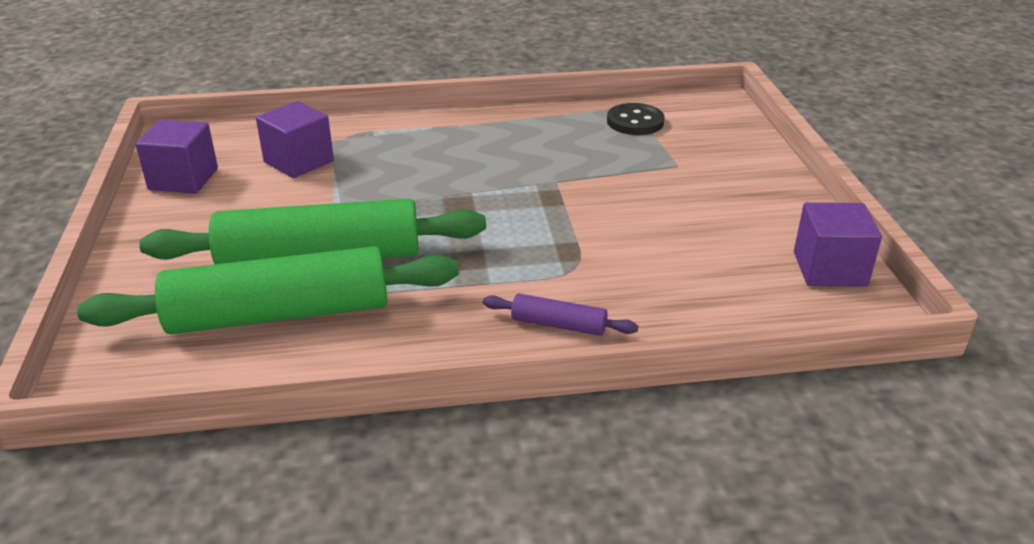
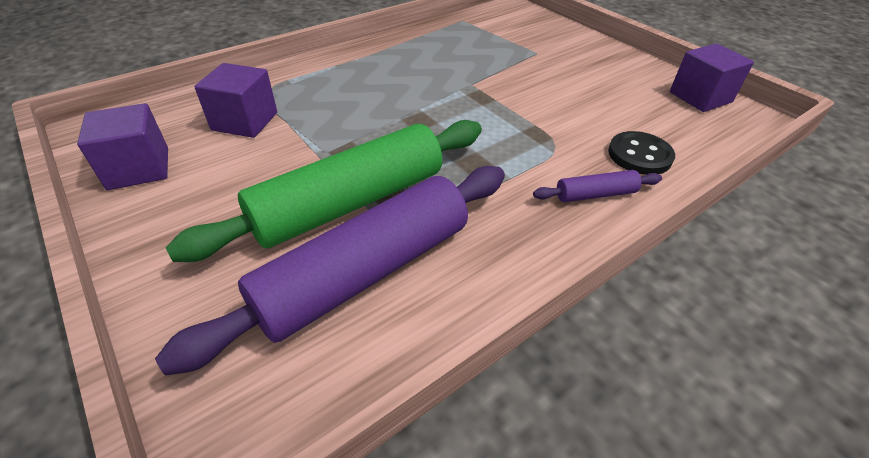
camera: 30 degrees left, 10 degrees up
green rolling pin [77,246,459,334] -> purple rolling pin [155,166,505,376]
black button [607,103,665,135] -> black button moved to [608,131,675,175]

